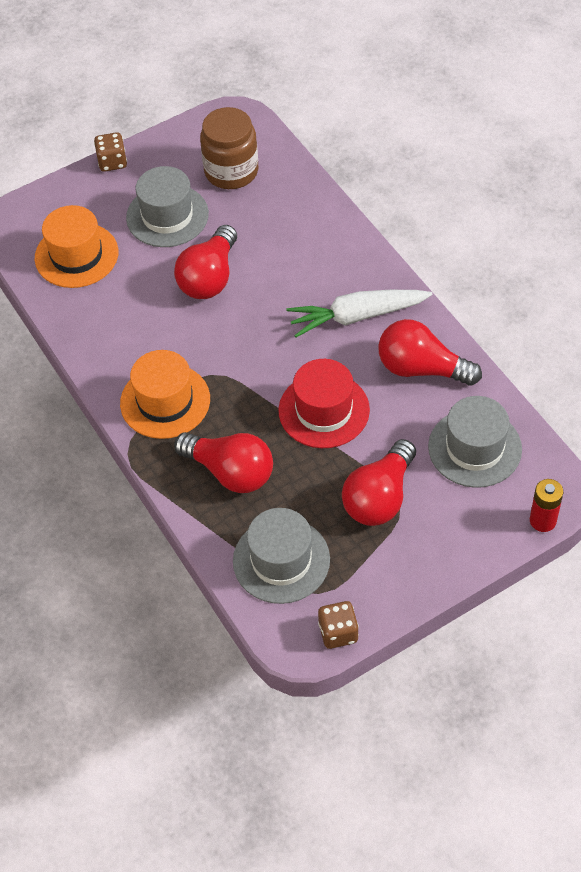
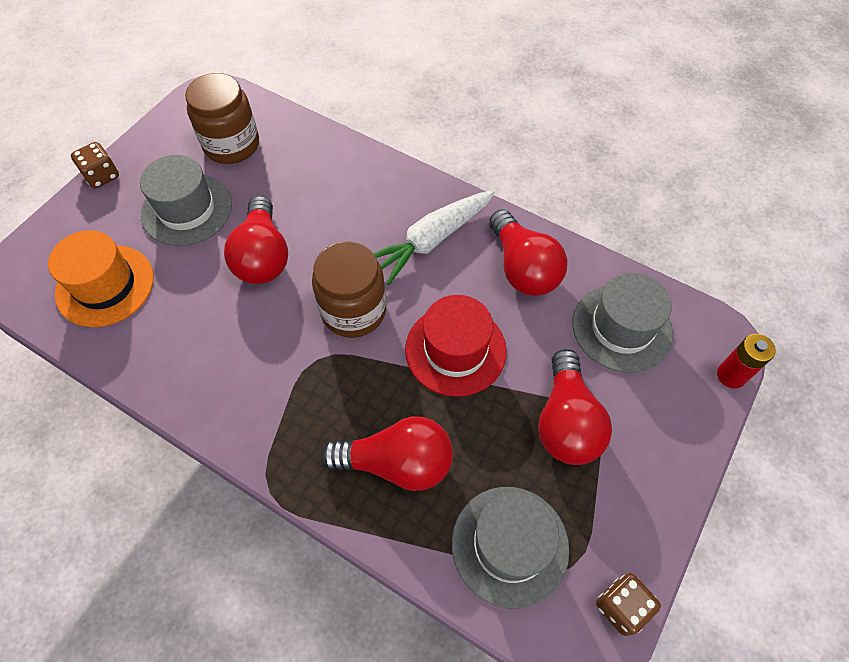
camera: 30 degrees left, 5 degrees up
orange hat [120,350,210,439] -> none
red light bulb [378,319,482,385] -> red light bulb turned 105 degrees counterclockwise [489,209,568,296]
none -> brown jar [312,241,386,338]

